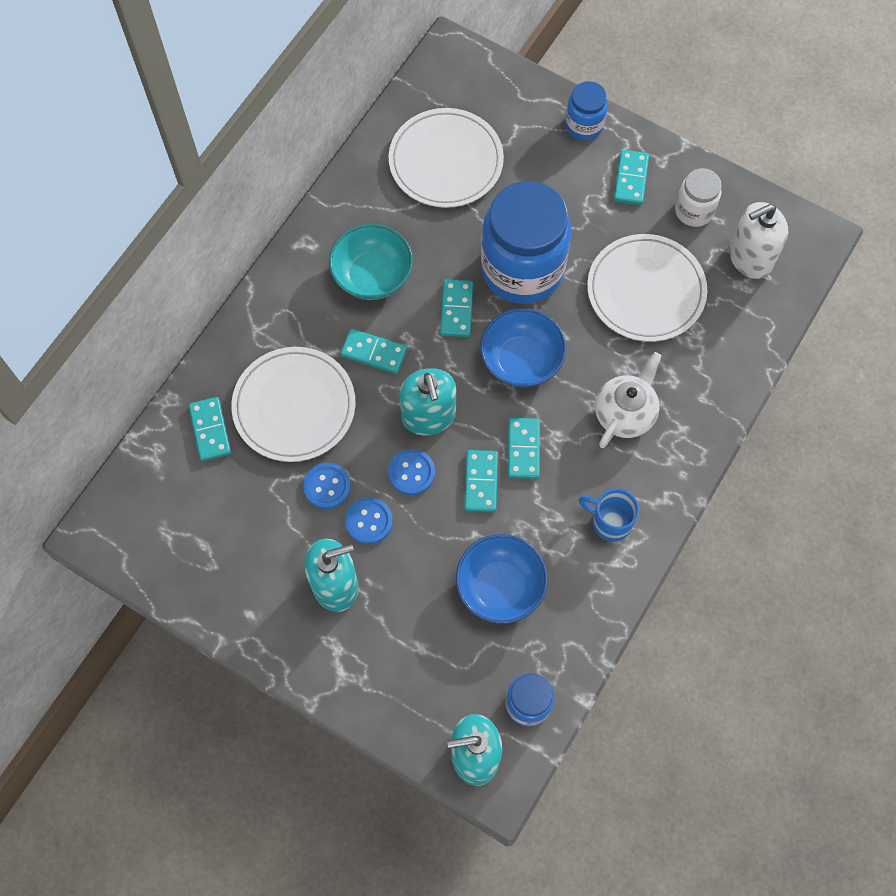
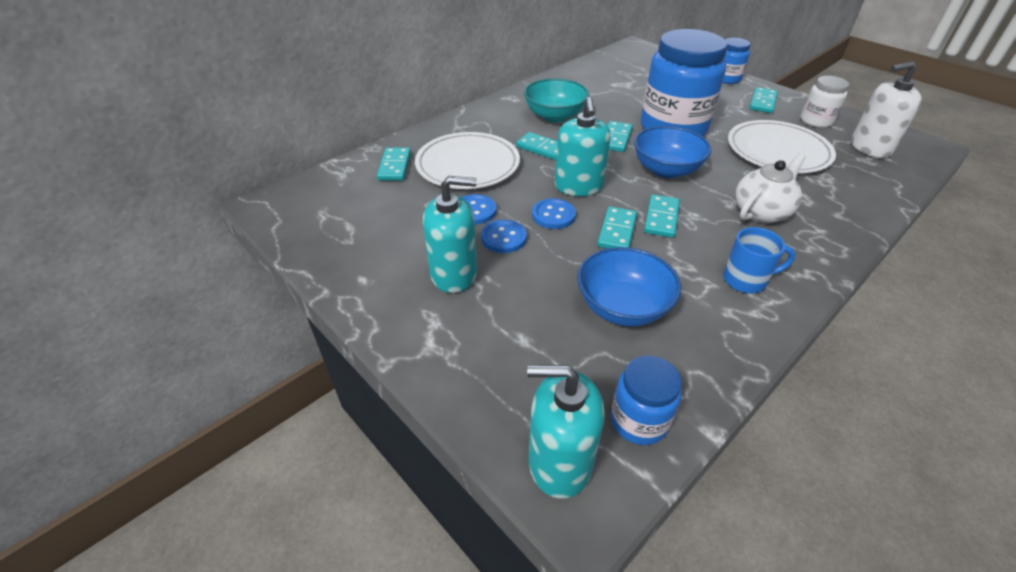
camera: 15 degrees right, 25 degrees down
white plate [389,108,504,208] -> none
blue mug [579,488,639,542] -> blue mug turned 135 degrees clockwise [723,227,795,293]

